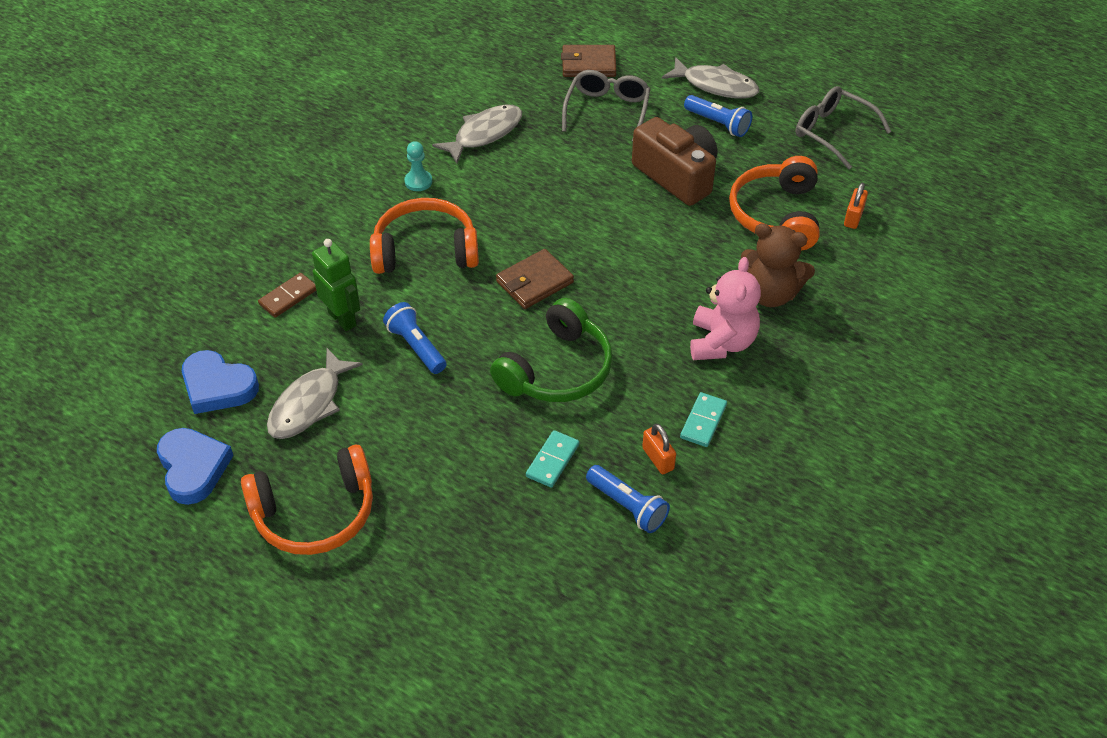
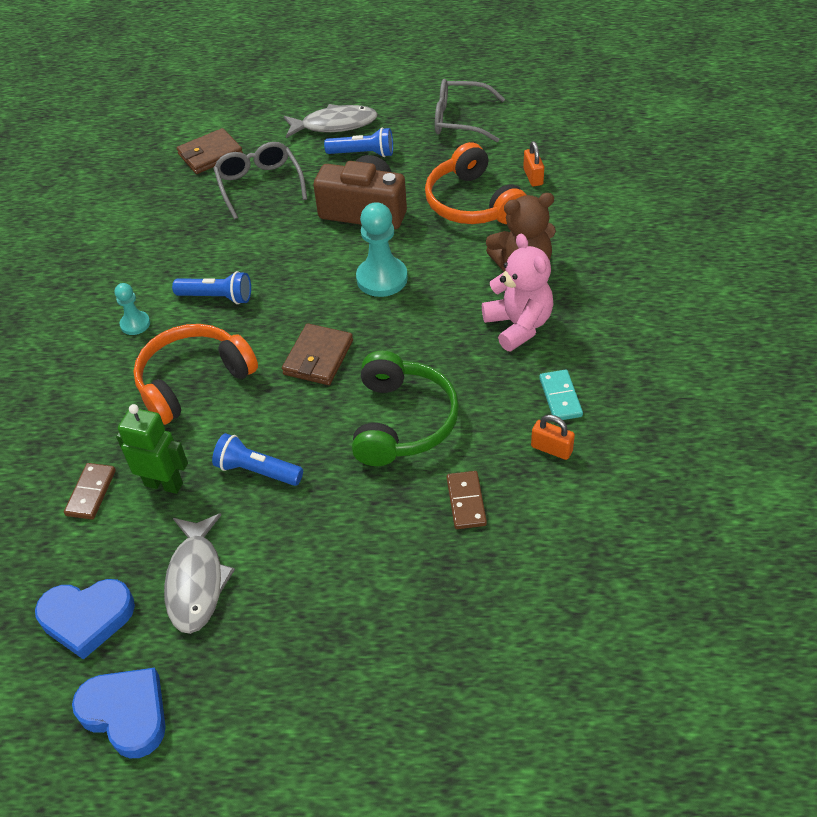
camera: 30 degrees left, 0 degrees up
orange headphones [241,445,373,555] -> none
grey fish [432,105,522,164] -> none
turquoise domino [526,430,579,488] -> brown domino [447,471,487,529]
blue flashlight [586,465,670,533] -> blue flashlight moved to [172,271,251,304]
none -> turquoise pawn [356,202,408,297]

